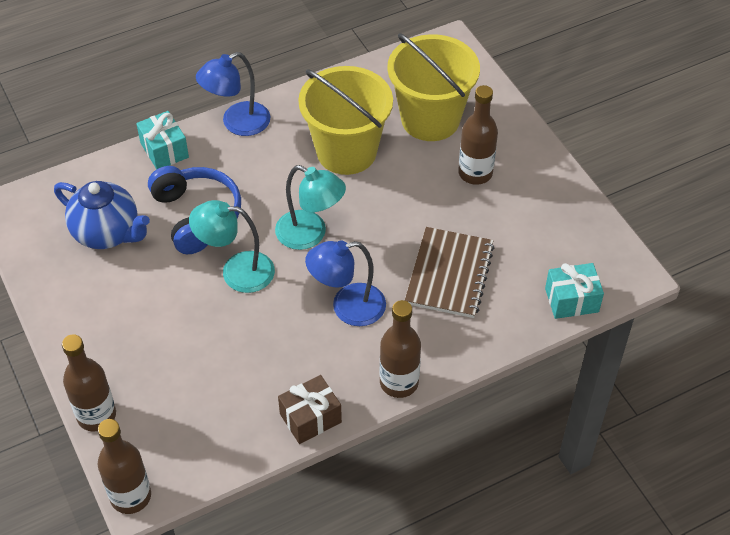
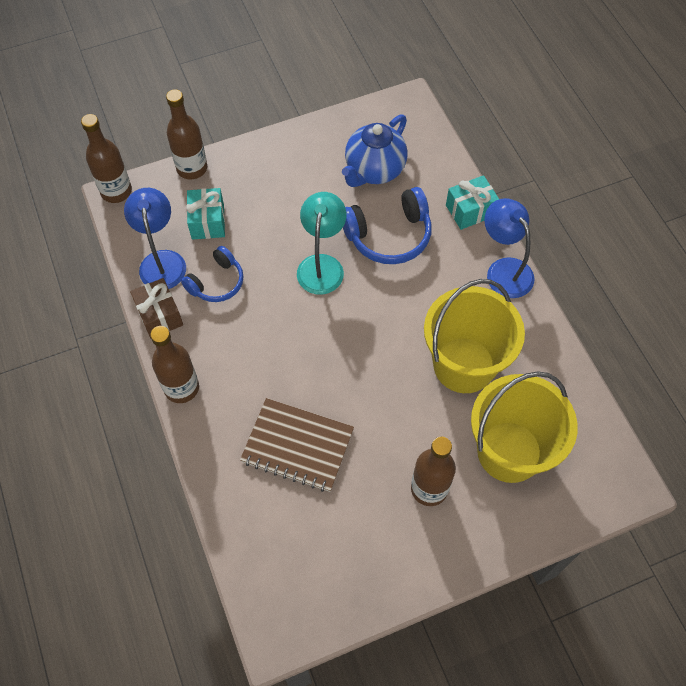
camera: 95 degrees right, 10 degrees up
turquoise lamp [275,165,346,250] -> none
blue lamp [305,240,386,326] -> blue lamp moved to [124,188,186,289]
turquoise gift [545,263,604,319] -> turquoise gift moved to [187,188,225,240]
none -> blue headphones [181,246,244,302]

